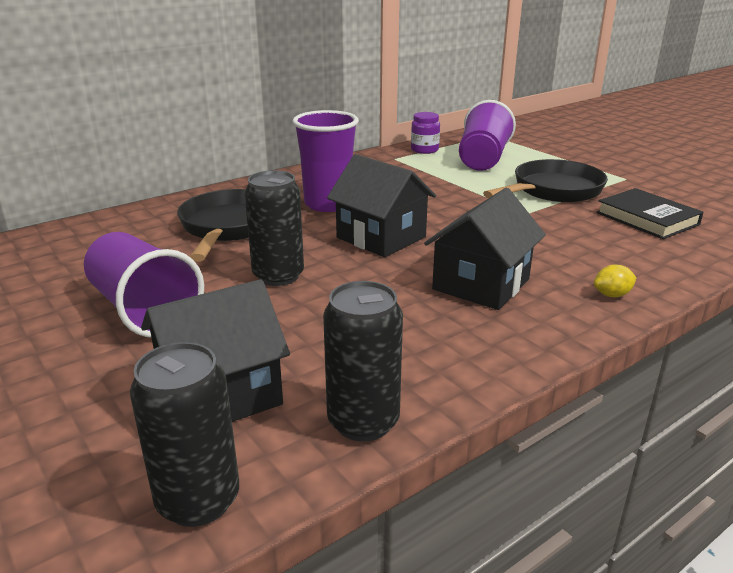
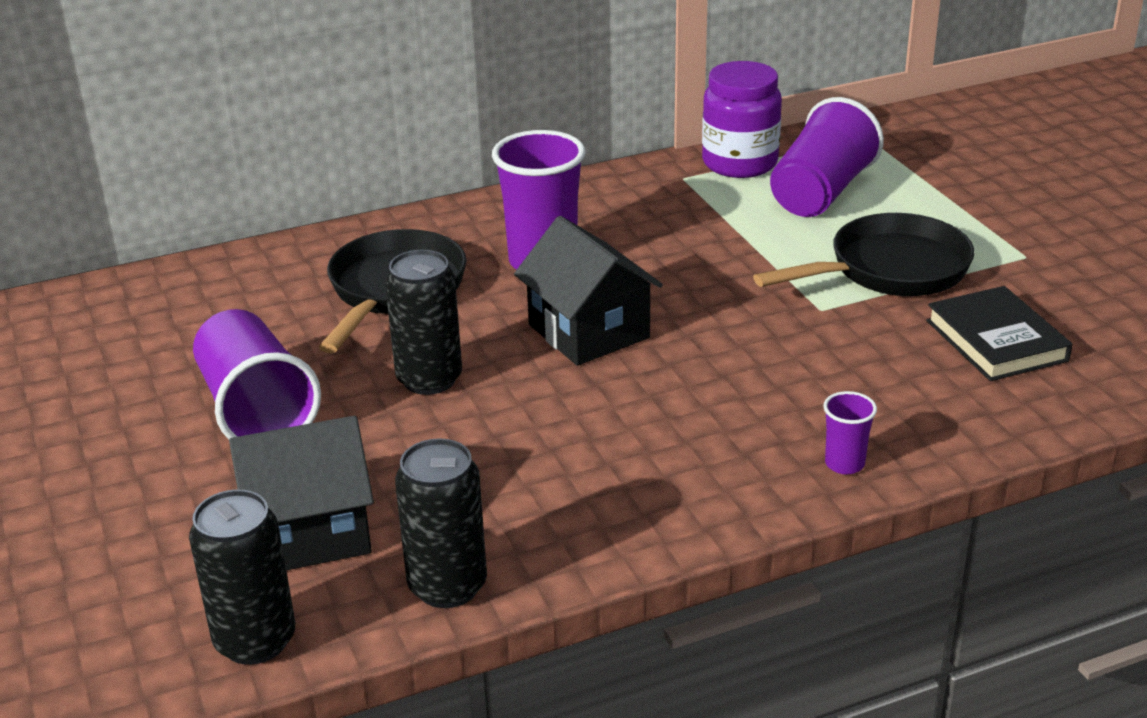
camera: 15 degrees right, 5 degrees up
purple jar [411,112,440,154] -> purple jar [702,61,782,178], size x1.70
black house [424,188,546,310] -> none
yellow lemon [594,265,636,297] -> purple cup [823,391,877,474]

